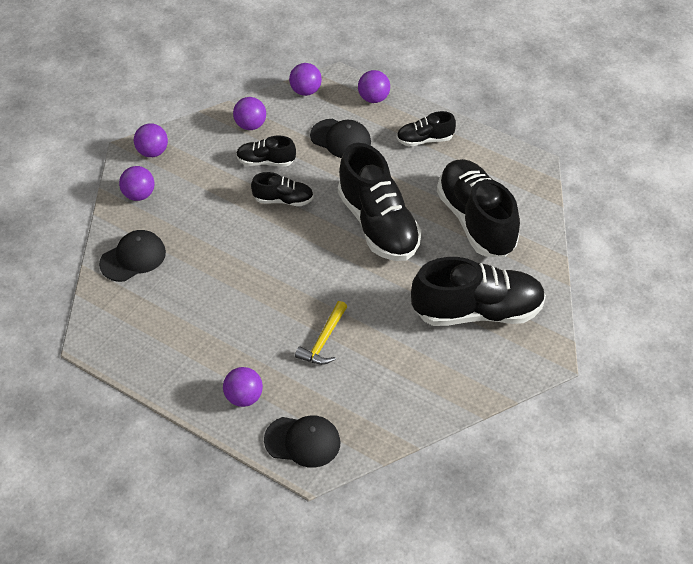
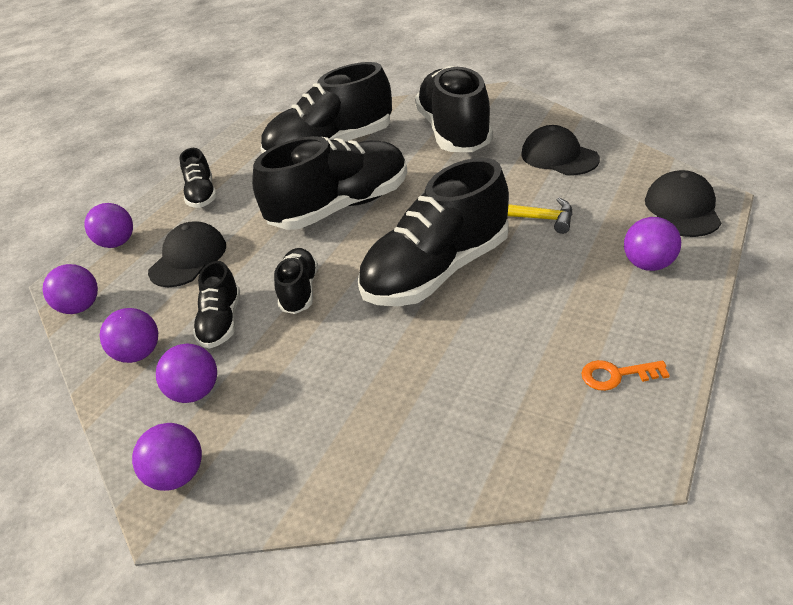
camera: 90 degrees left, 10 degrees down
black cap [99,230,166,282] -> black cap moved to [521,125,600,175]
purple ball [119,166,154,201] -> purple ball moved to [156,344,217,403]
none -> black shoe [358,158,509,306]
none -> orange key [581,360,670,391]

